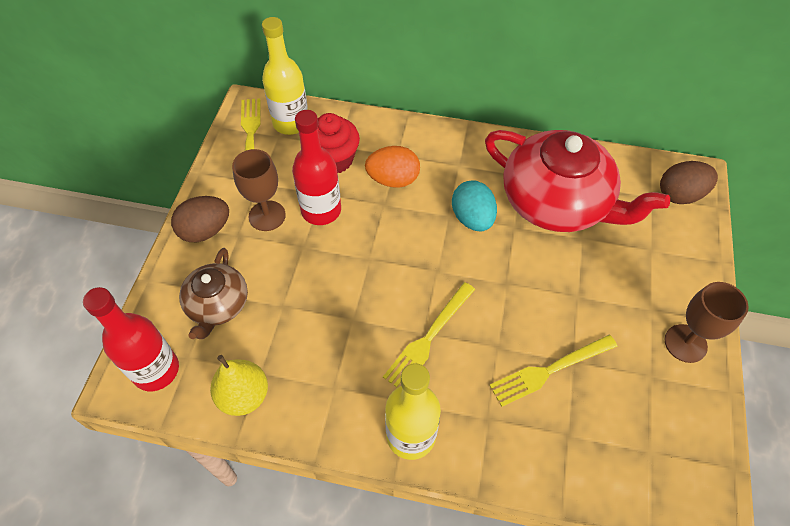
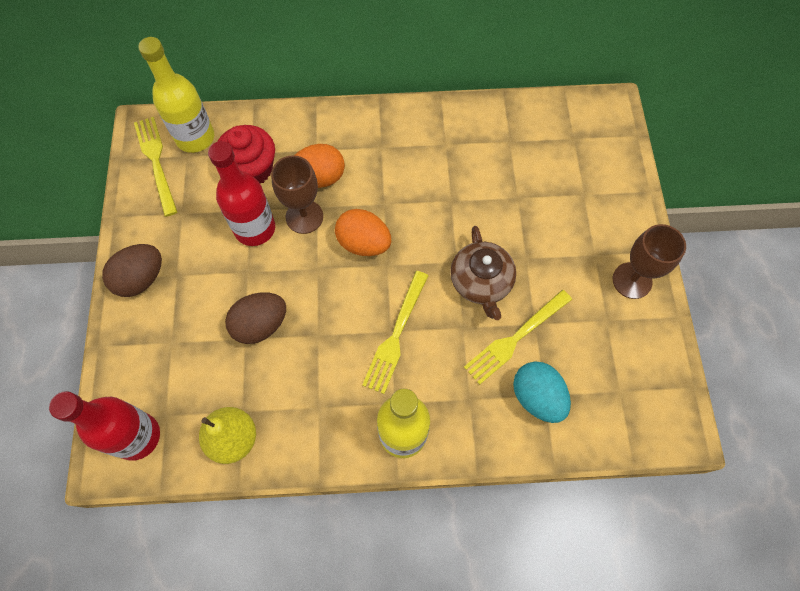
camera: 15 degrees left, 10 degrees up
brown teapot [179,248,248,339] -> brown teapot moved to [450,226,516,320]
brown goblet [232,149,286,231] -> brown goblet moved to [271,155,323,234]
turquoise egg [452,180,497,231] -> turquoise egg moved to [513,361,571,423]
red teapot [485,130,670,232] -> none
brown egg [660,161,718,204] -> brown egg moved to [225,292,286,344]
none -> orange egg [335,209,391,256]

